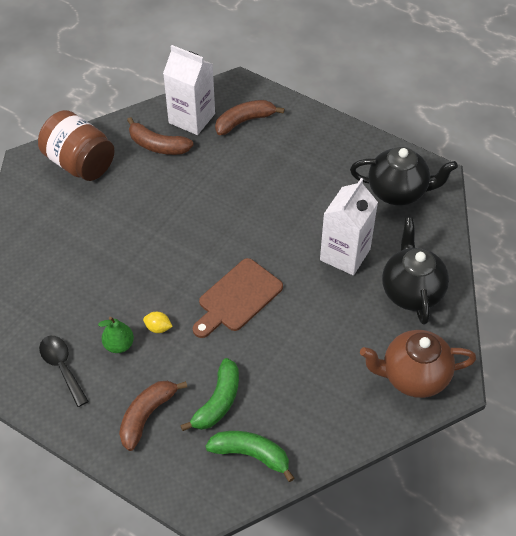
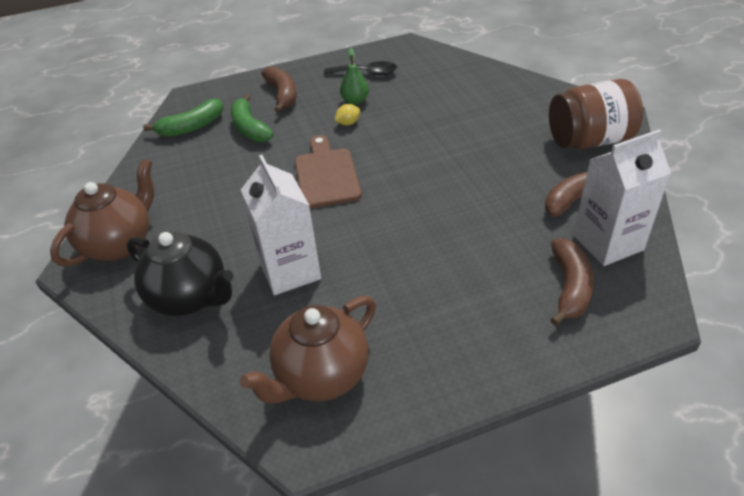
camera: 130 degrees right, 10 degrees down
black teapot [350,147,458,205] -> brown teapot [240,296,376,403]

